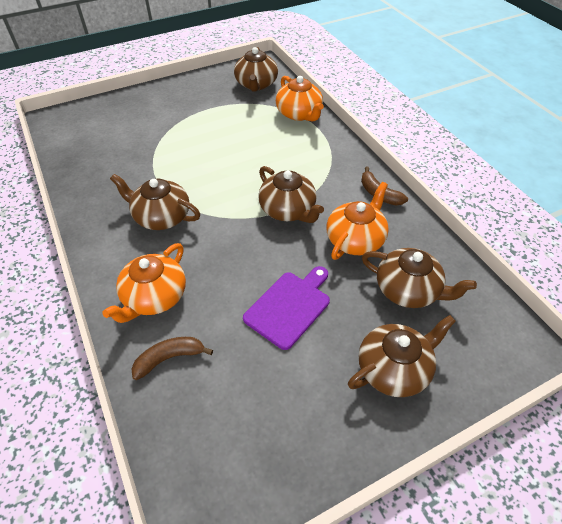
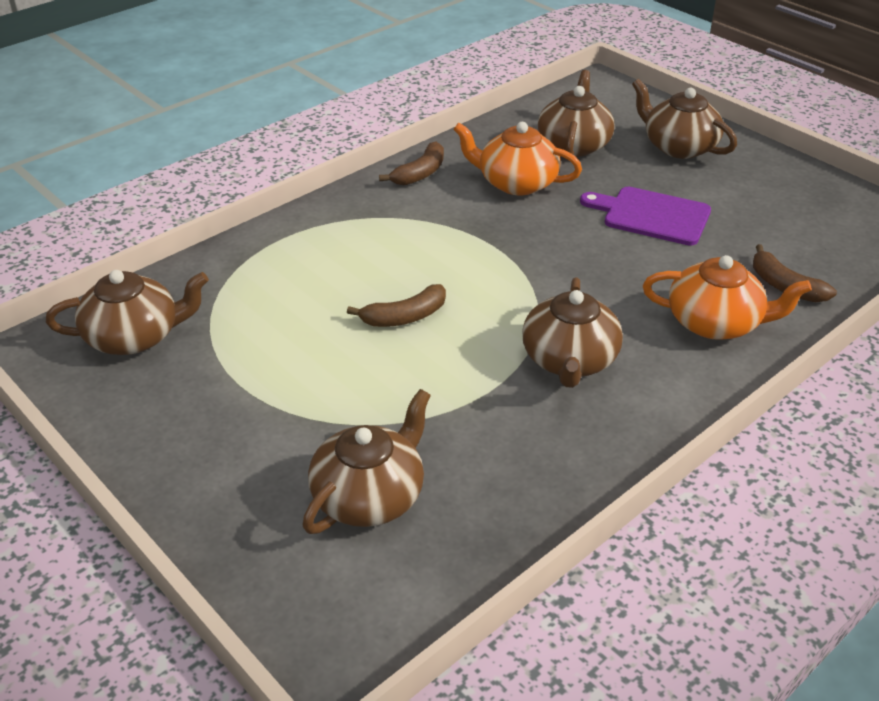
camera: 105 degrees left, 10 degrees down
brown teapot [258,166,324,223] -> brown teapot moved to [302,389,431,534]
orange teapot [276,76,324,121] -> none
none -> brown banana [347,284,446,327]

